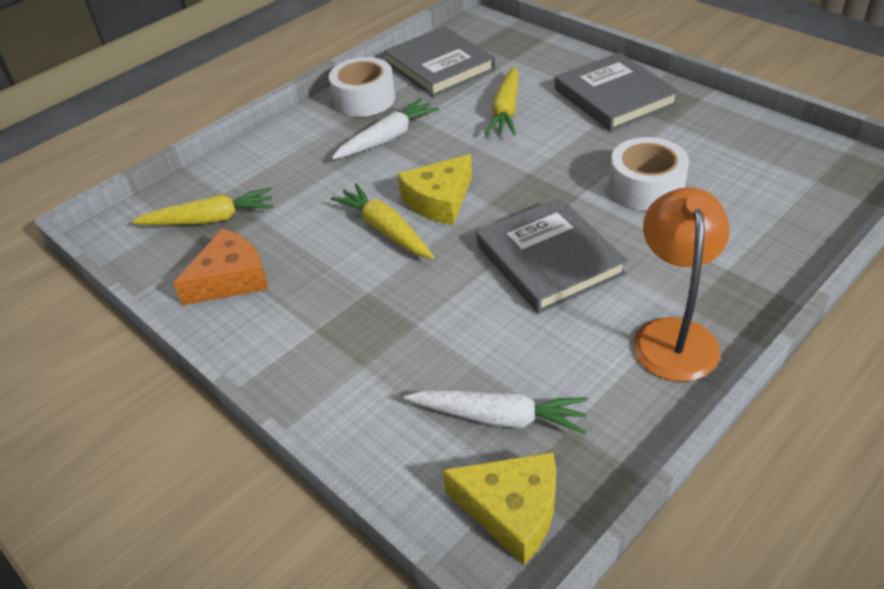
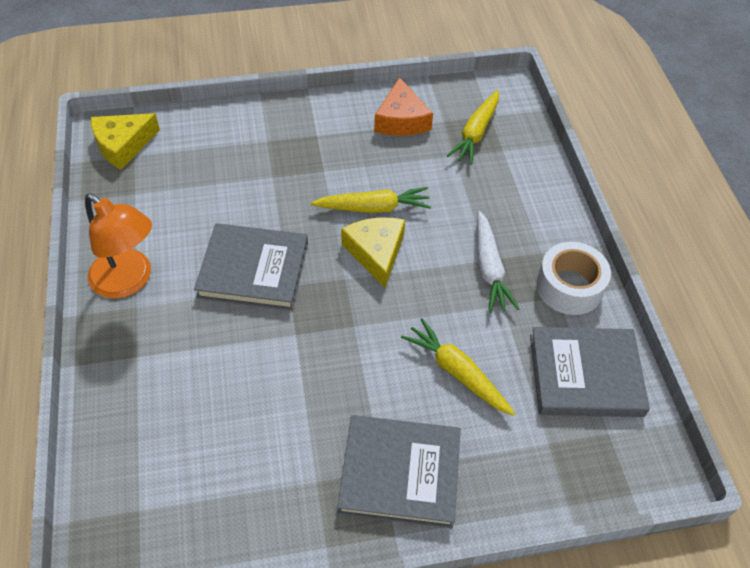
camera: 120 degrees right, 10 degrees up
white carrot [404,390,588,434] -> none
white tape [609,137,689,211] -> none

